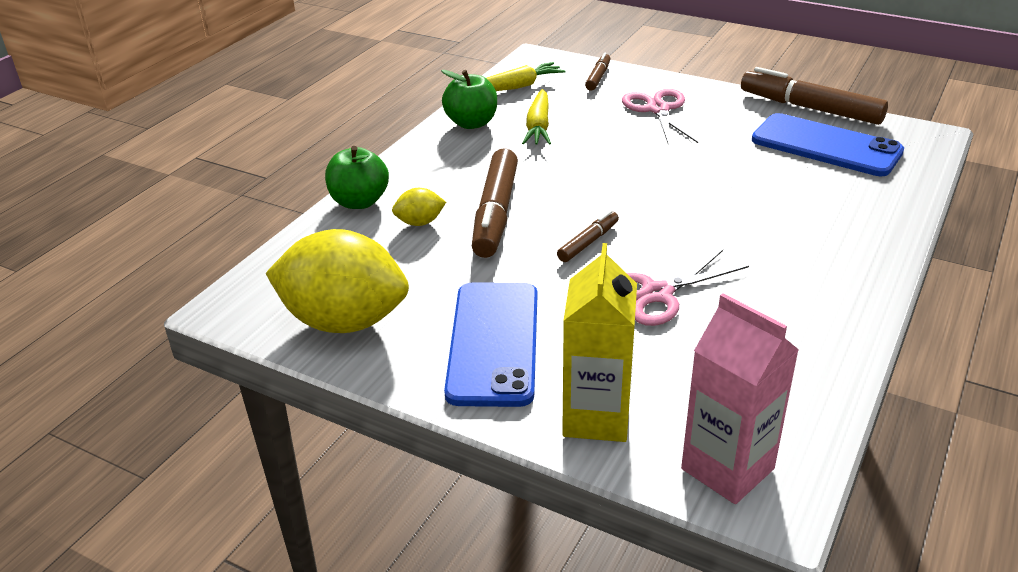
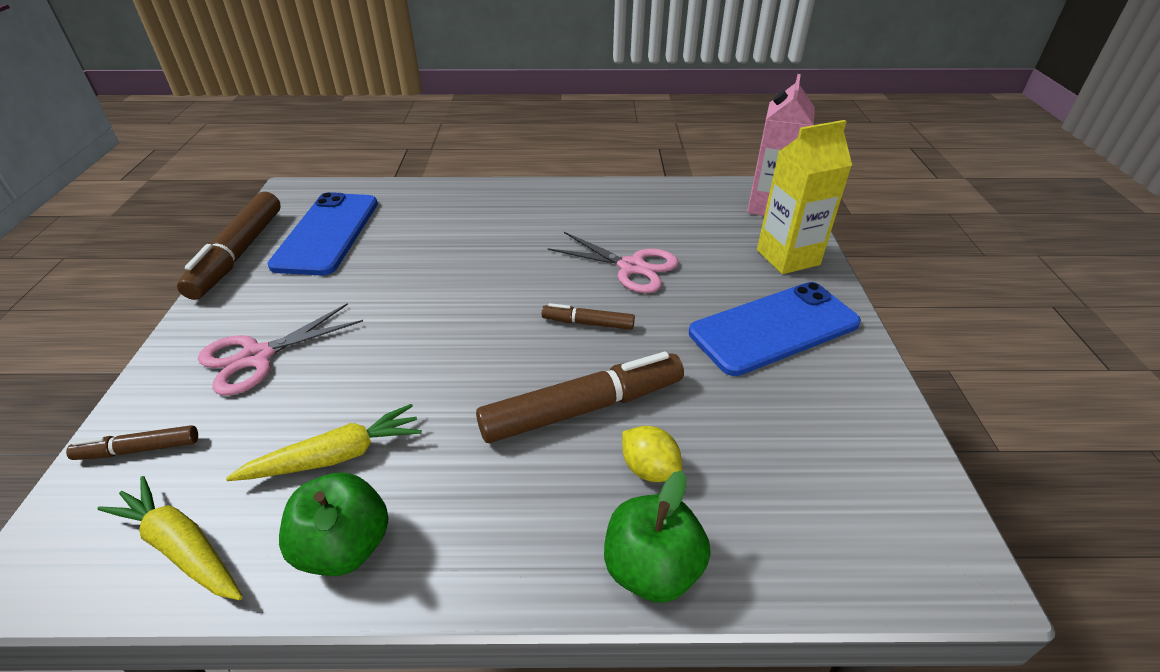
camera: 120 degrees left, 5 degrees up
yellow lemon [265,229,409,333] -> none

